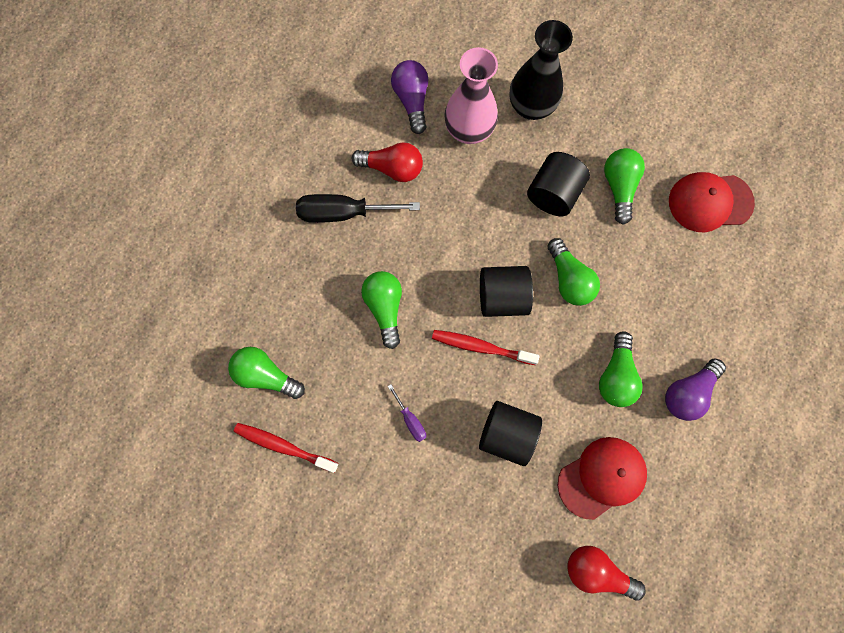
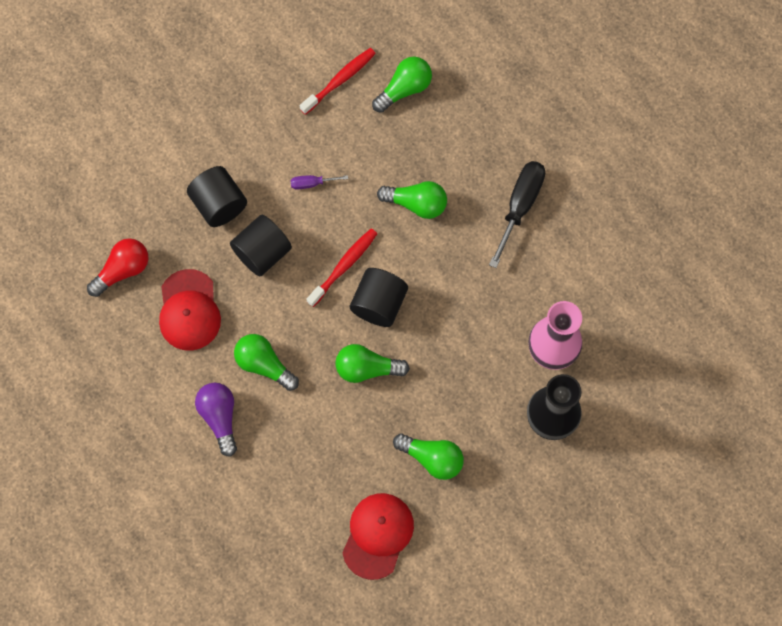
camera: 115 degrees right, 5 degrees down
red light bulb [352,142,423,182] -> none
purple light bulb [391,60,428,134] -> none
black cylinder [527,152,590,216] -> black cylinder moved to [187,166,247,227]

